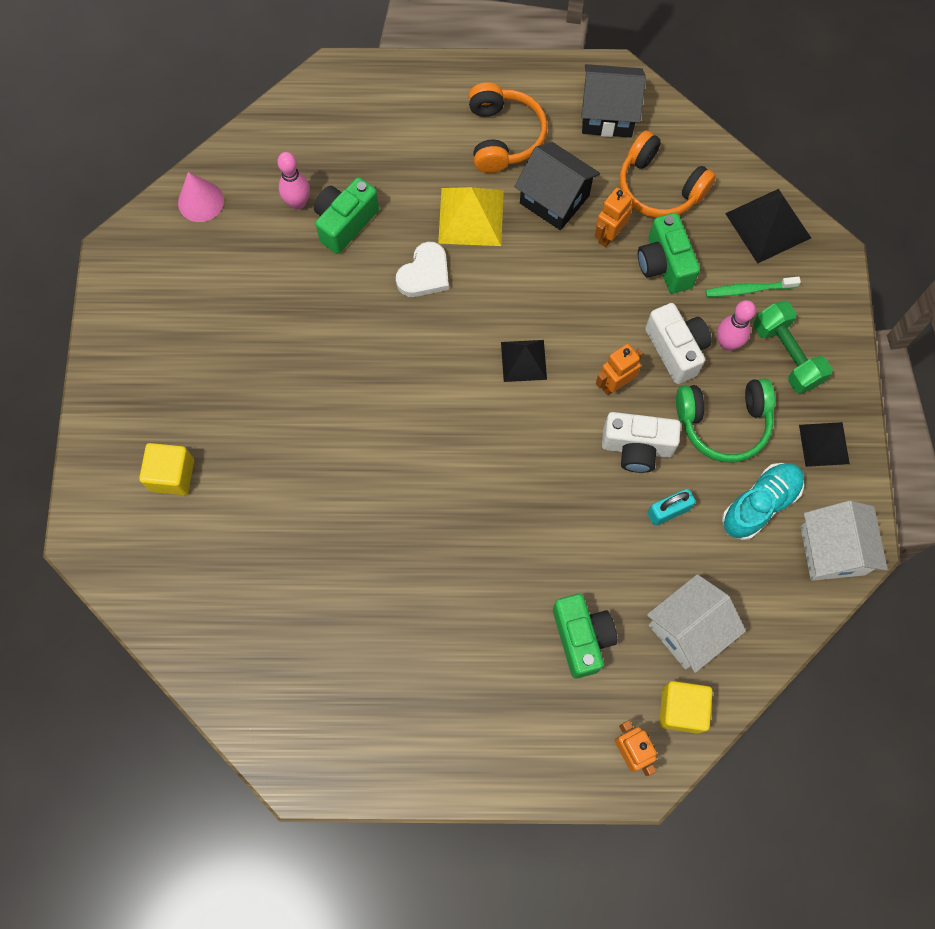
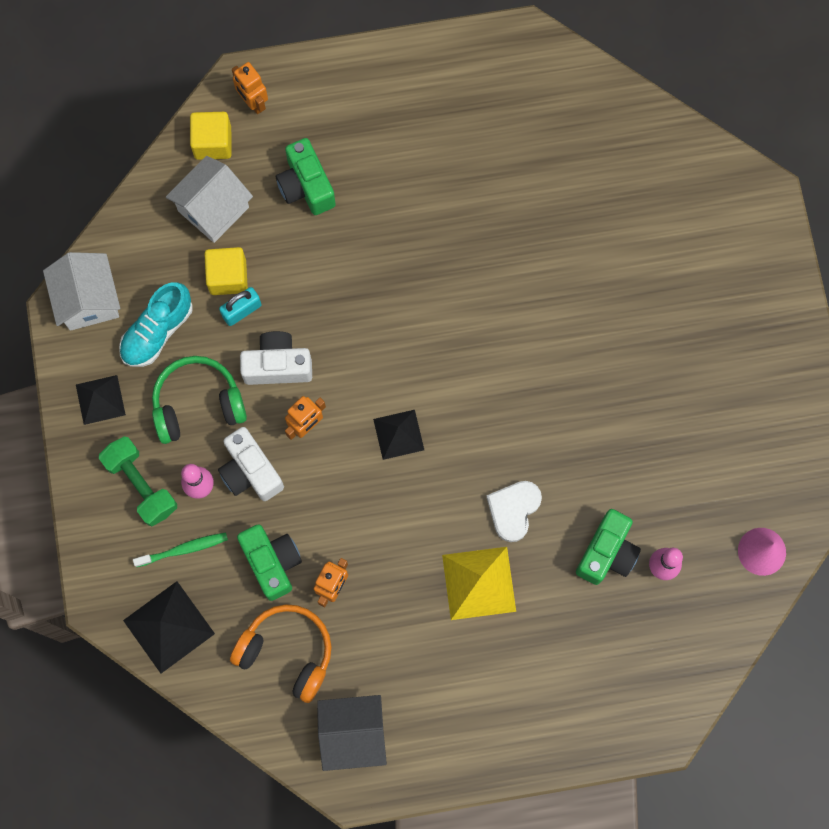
camera: 170 degrees right, 5 degrees up
yellow cube [139,443,194,495] -> yellow cube moved to [204,247,248,295]
orange headphones [468,82,547,173] -> none
black house [514,142,600,230] -> none

